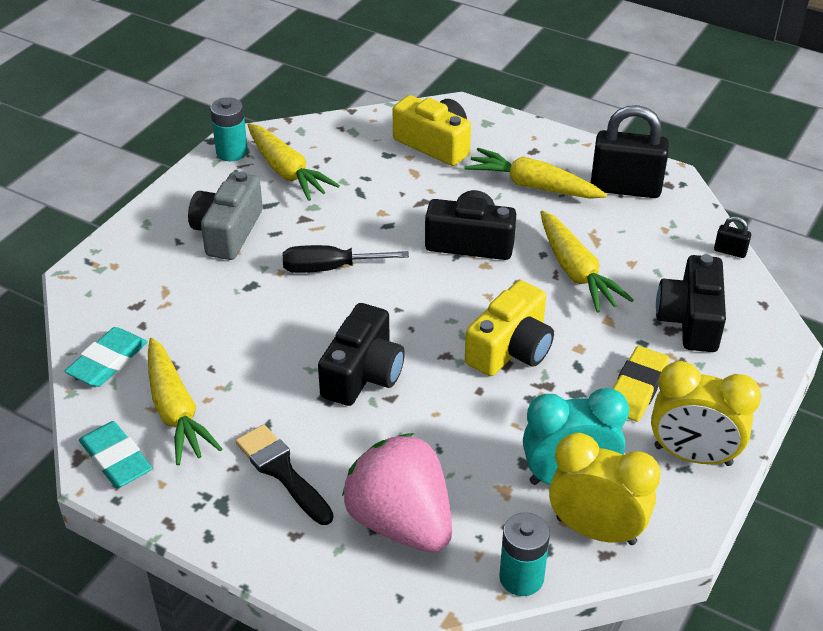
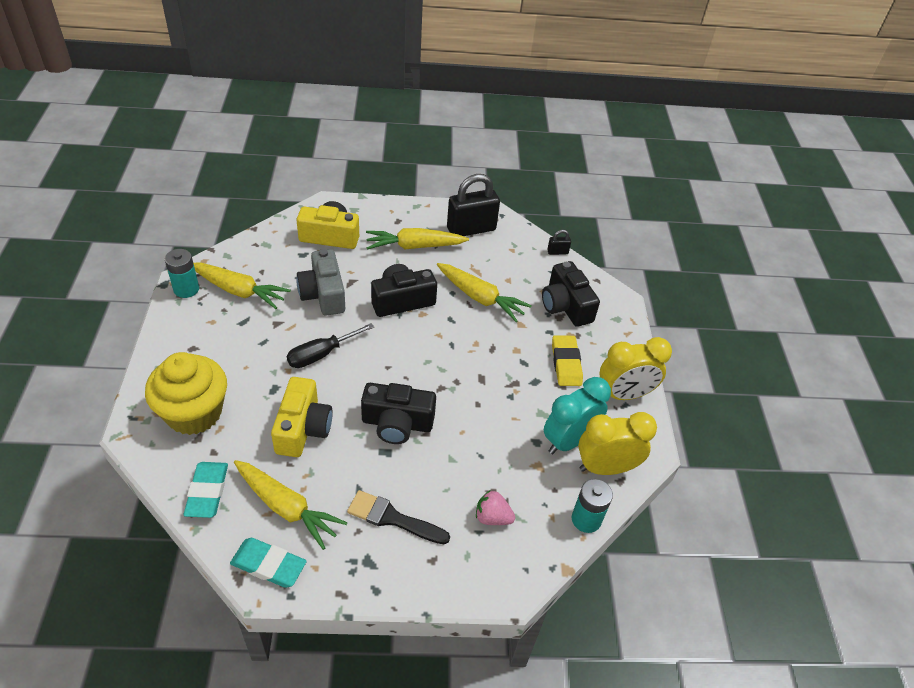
camera: 35 degrees left, 5 degrees up
grey camera [188,171,263,260] -> grey camera moved to [296,249,345,316]
black camera [318,303,405,406] -> black camera turned 105 degrees clockwise [361,383,436,444]
pink strawberry [342,433,452,552] -> pink strawberry [476,490,515,525], size x0.46
yellow camera [465,280,554,376] -> yellow camera moved to [271,377,333,457]
none -> yellow cupcake [145,352,227,435]

